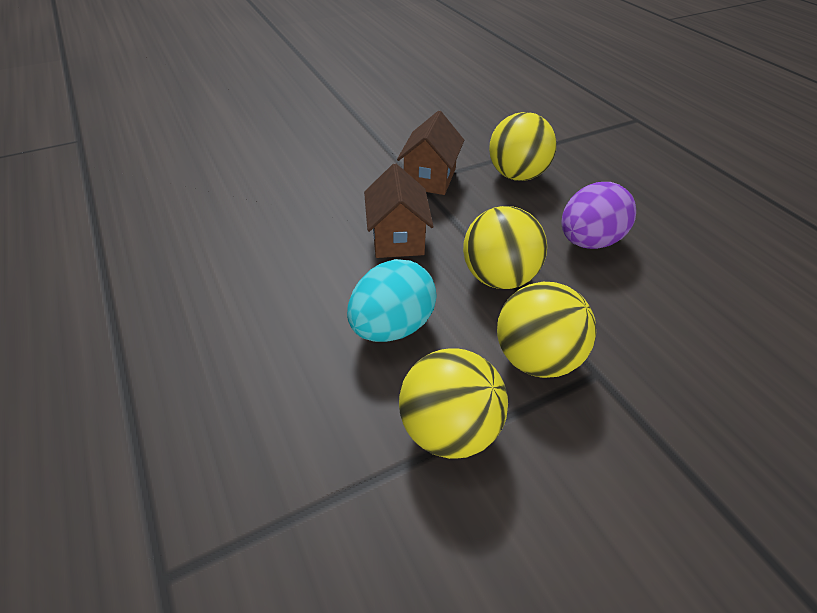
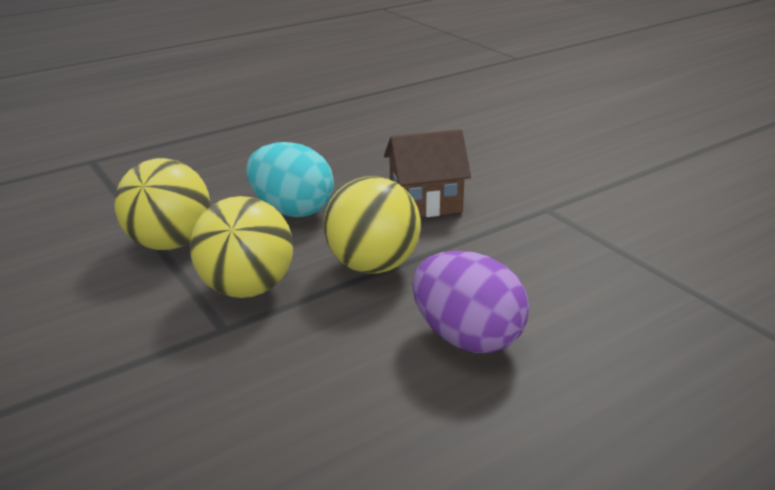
camera: 85 degrees right, 15 degrees down
brown house [397,111,464,195] -> none
yellow ball [489,112,557,181] -> none

